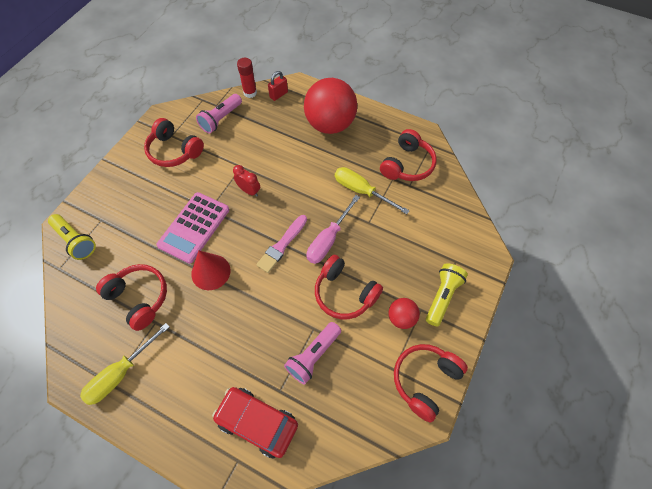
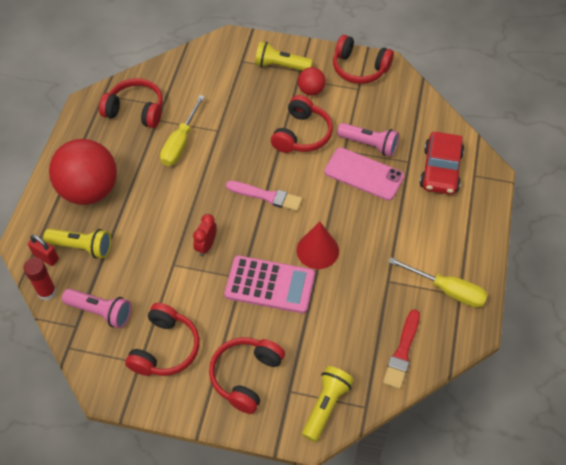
camera: 105 degrees left, 5 degrees down
red headphones [96,264,167,331] -> red headphones moved to [209,337,285,414]
pink screwdriver [307,195,360,264] -> none
none -> yellow flashlight [43,228,112,258]
none -> pink phone [324,148,404,201]
none -> red brush [383,309,420,389]

